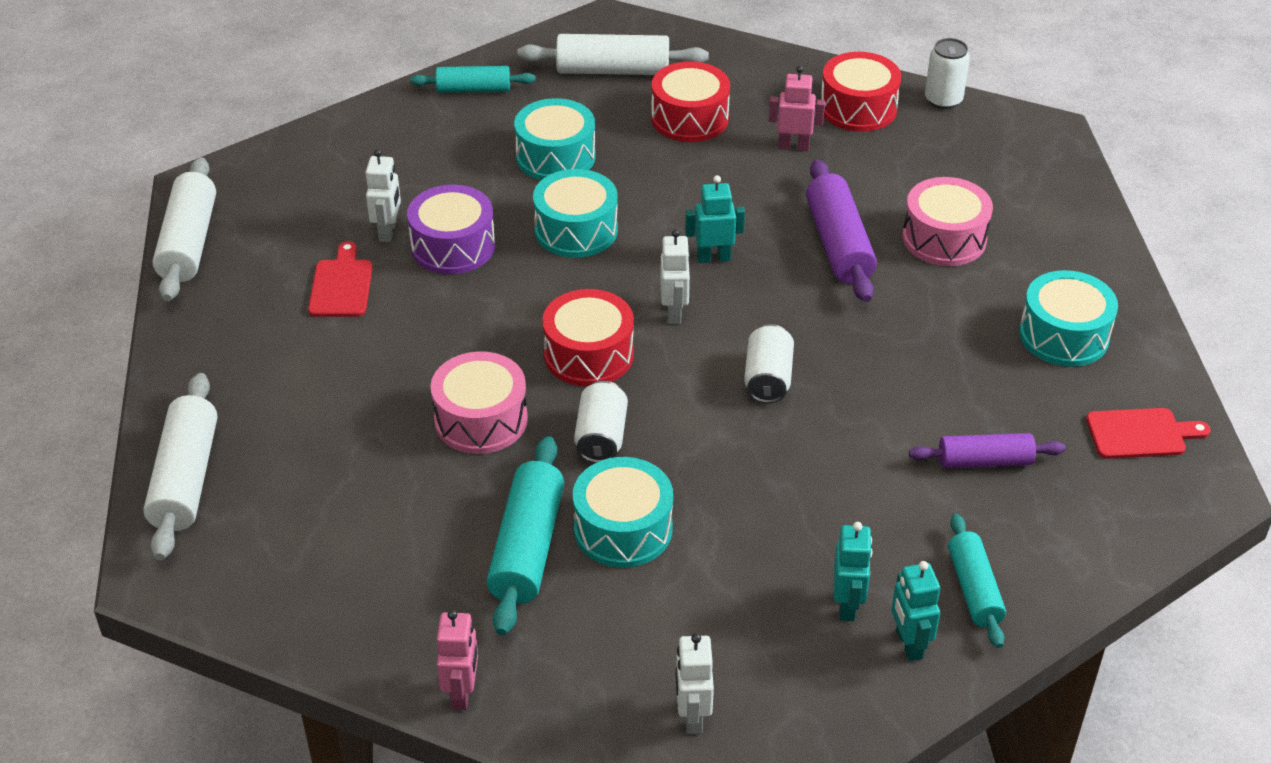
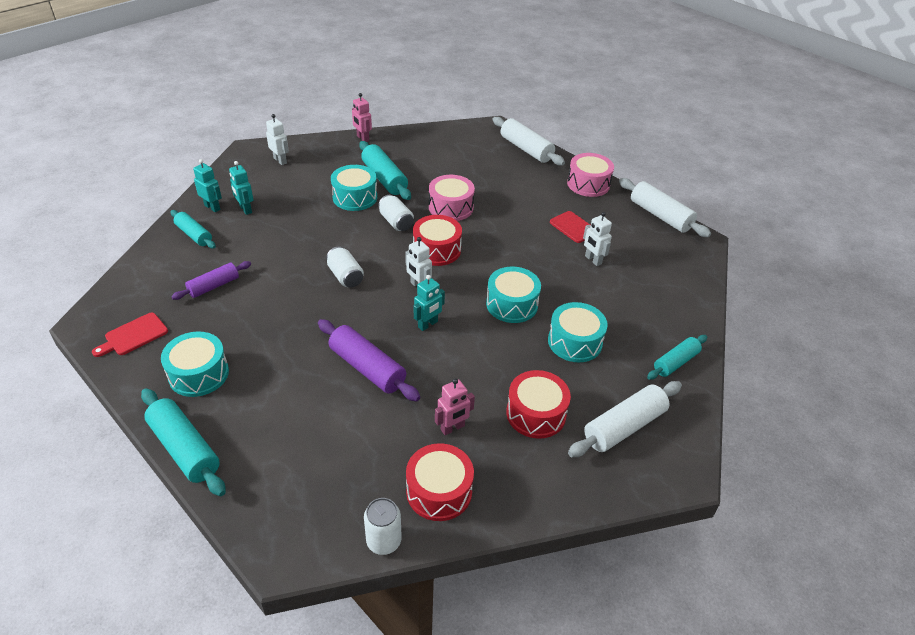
camera: 140 degrees right, 0 degrees up
purple drum [407,185,495,274] -> none
pink drum [902,177,993,266] -> pink drum moved to [567,153,614,197]
none -> turquoise rolling pin [141,388,226,496]

